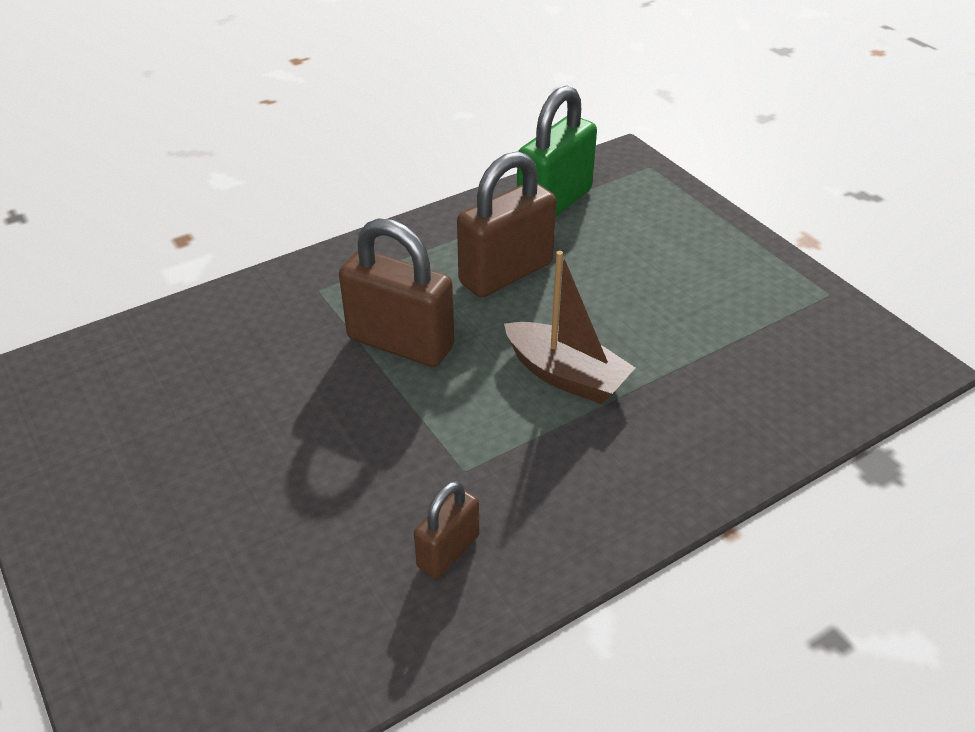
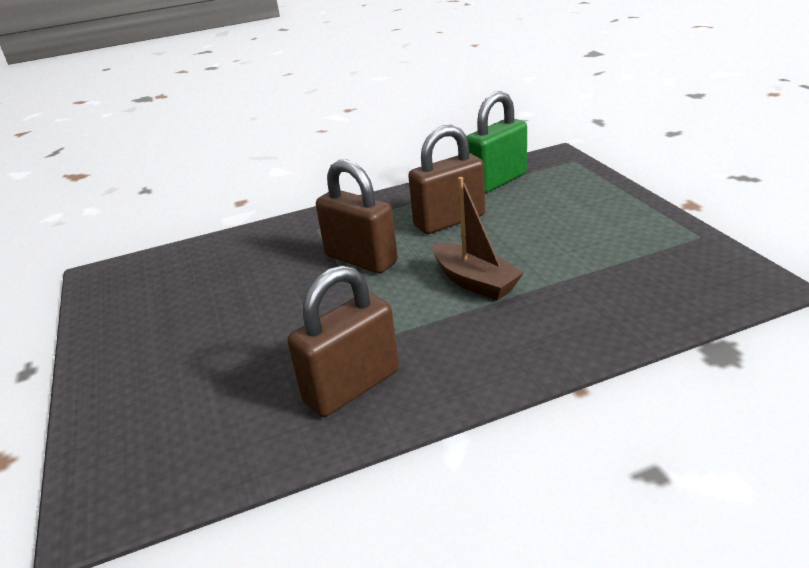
camera: 15 degrees right, 10 degrees down
brown padlock [414,481,479,578] -> brown padlock [288,265,399,417], size x1.84

